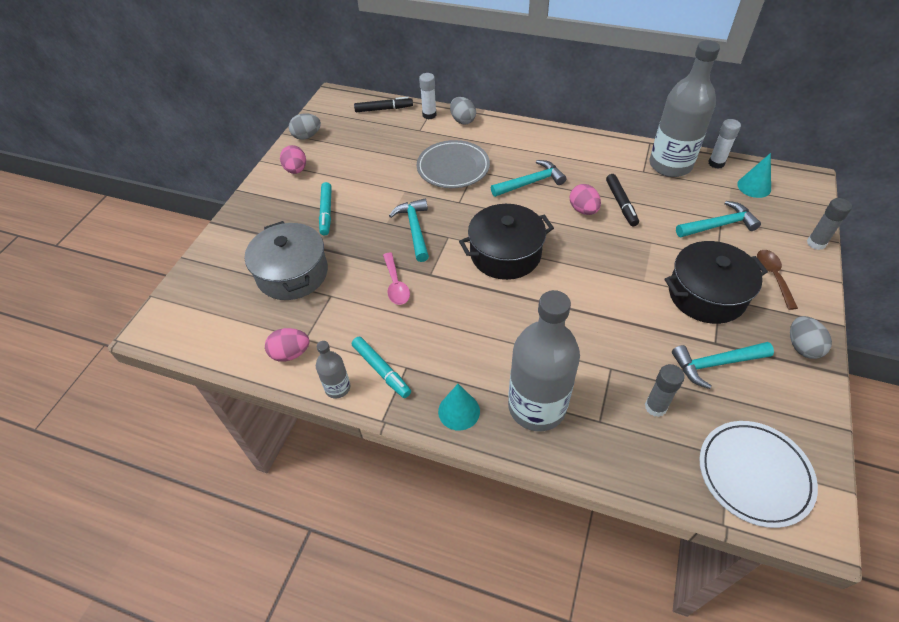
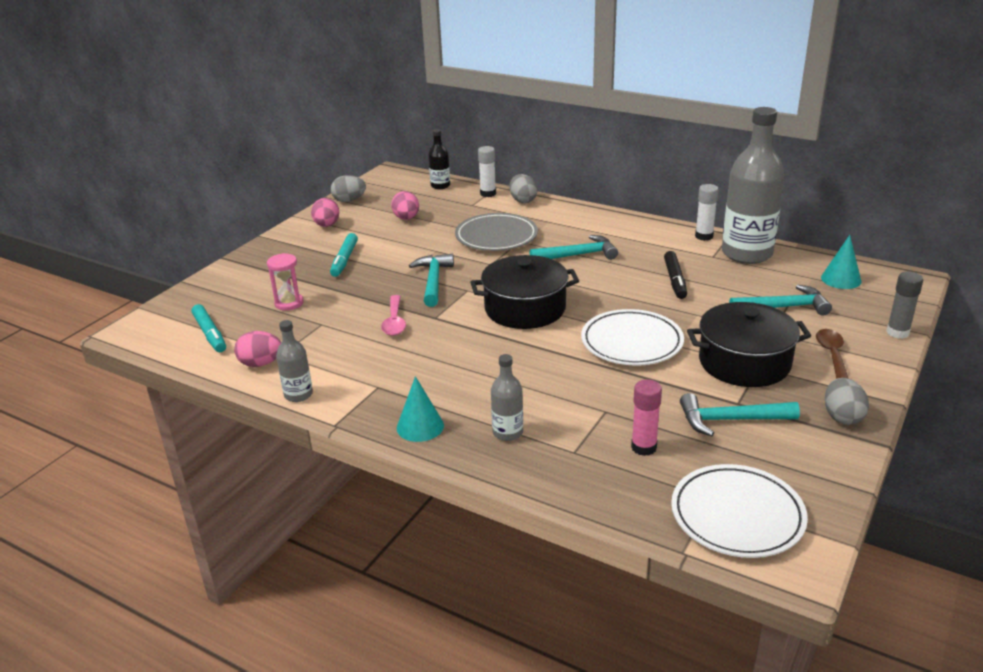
camera: 10 degrees right, 20 degrees down
grey pot [245,221,328,300] -> pink hourglass [267,253,303,311]
turquoise marker [352,337,411,398] -> turquoise marker moved to [192,304,226,352]
black marker [354,97,413,112] -> black bottle [428,129,450,189]
grey bottle [508,290,580,431] -> grey bottle [491,354,523,441], size x0.46
pink egg [570,184,601,215] -> pink egg moved to [391,191,419,220]
grey glue stick [645,364,685,417] -> pink glue stick [631,379,662,456]
white glue stick [708,119,741,169] -> white glue stick moved to [695,184,719,241]
none -> white plate [581,309,684,365]

